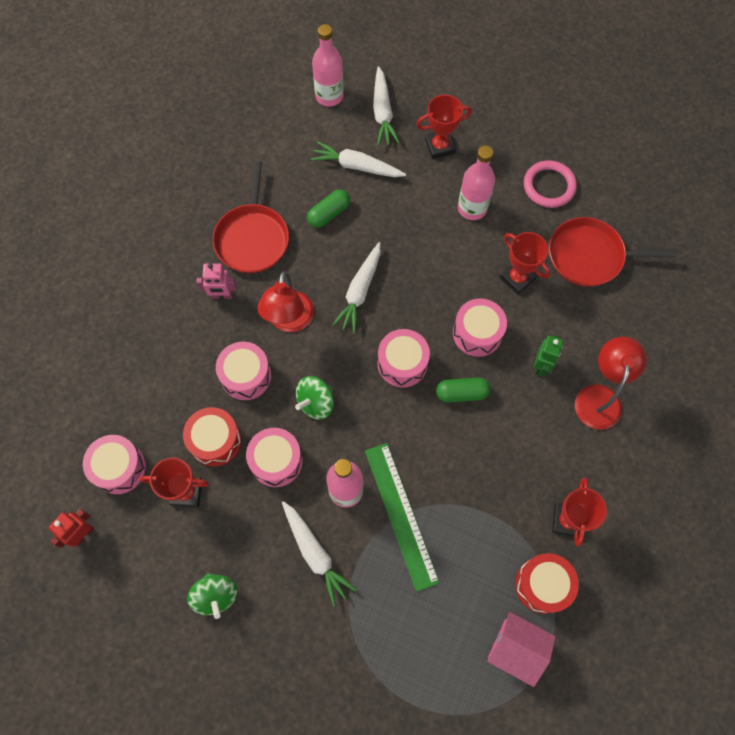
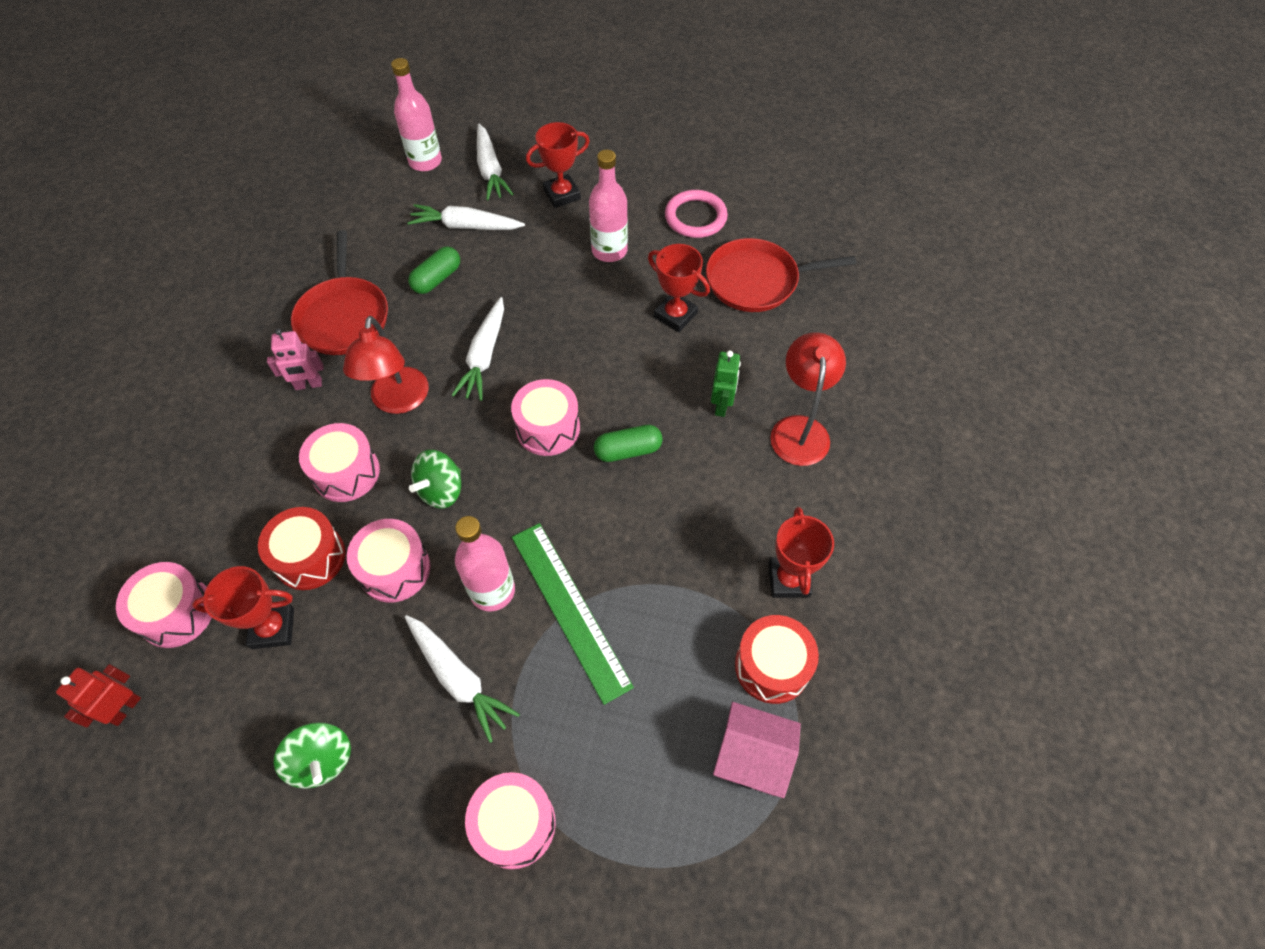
camera: 10 degrees left, 10 degrees down
pink drum [453,299,507,357] -> pink drum moved to [465,772,556,869]

